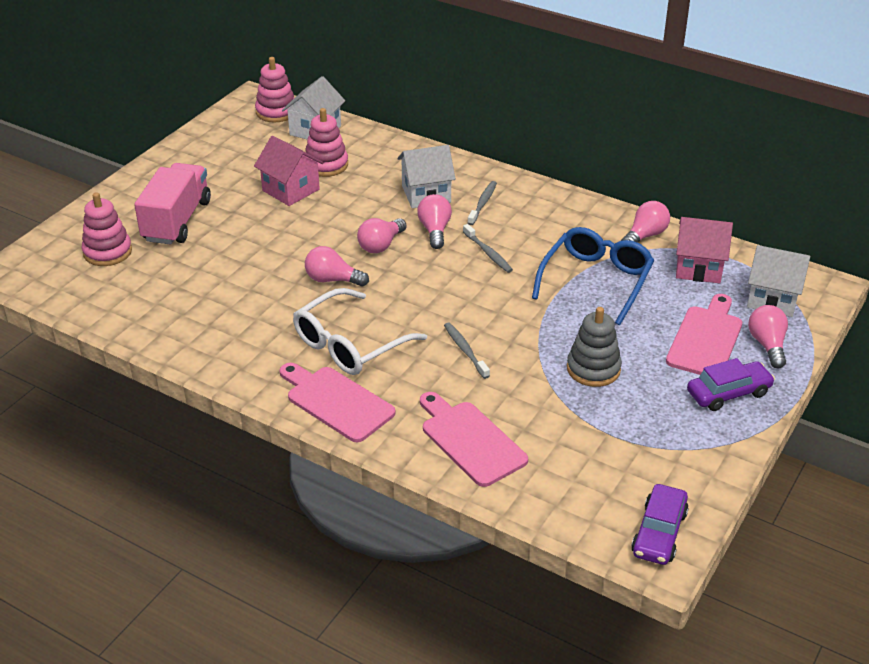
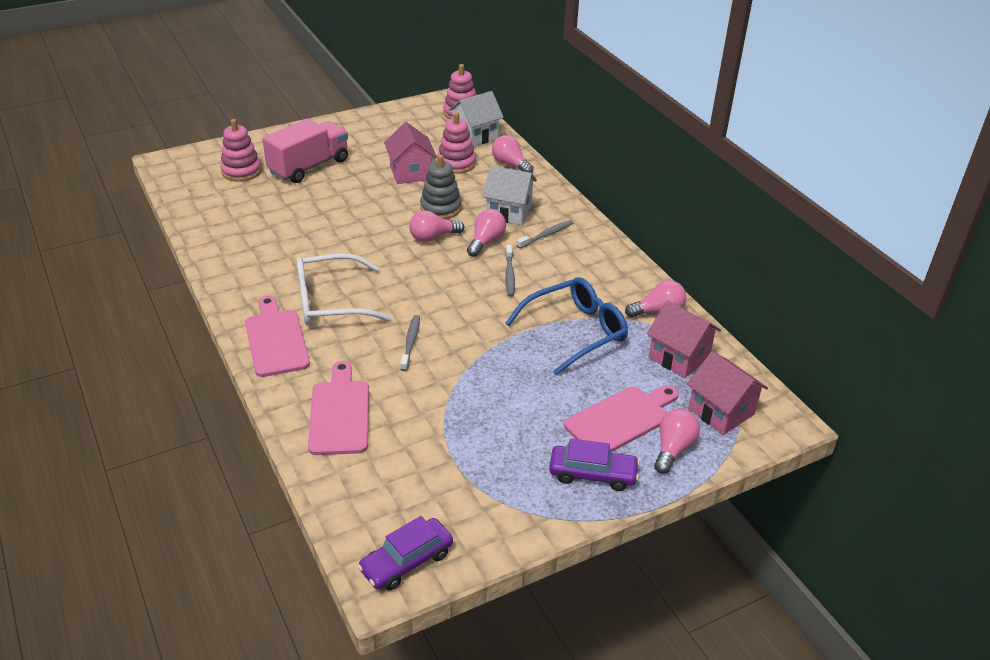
camera: 30 degrees right, 0 degrees up
pink light bulb [305,246,369,287] -> pink light bulb moved to [492,135,534,173]
grey stacking toy [567,307,622,387] -> grey stacking toy moved to [420,155,462,219]
white house [747,245,810,317] -> pink house [687,351,768,435]

